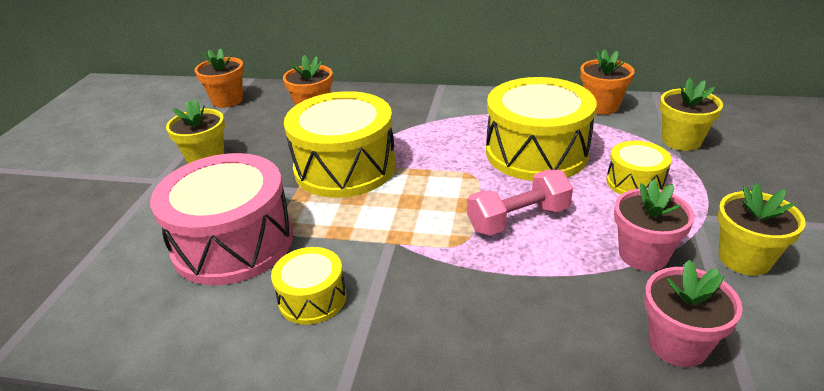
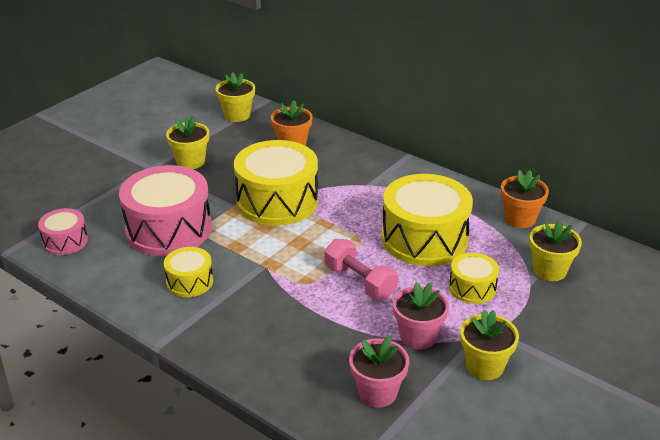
camera: 25 degrees right, 0 degrees up
orange flower pot [195,48,244,108] -> yellow flower pot [215,72,255,122]
pink dumbbell [467,170,573,235] -> pink dumbbell turned 45 degrees clockwise [325,239,398,300]
none -> pink drum [38,208,88,255]

